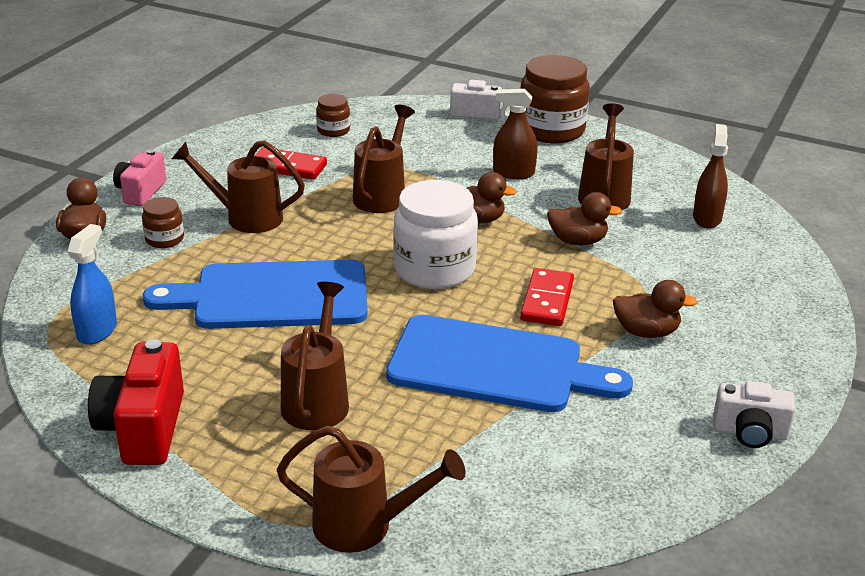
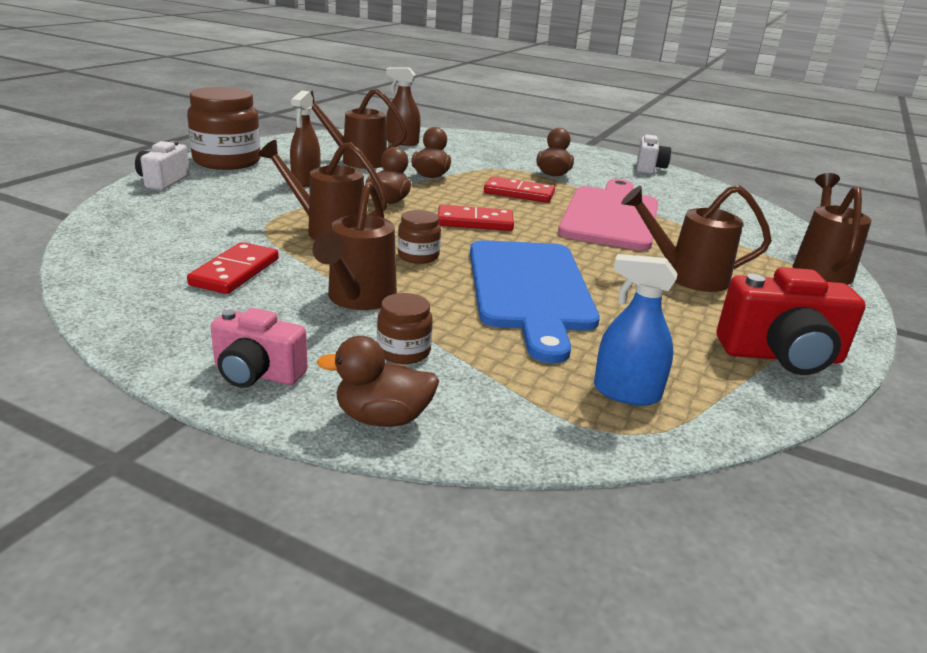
camera: 90 degrees left, 5 degrees down
brown jar [316,94,350,137] -> brown jar moved to [398,210,441,264]
blue cutting board [386,315,633,412] -> pink cutting board [558,179,658,251]
white jar [393,180,478,289] -> red domino [438,205,514,231]

